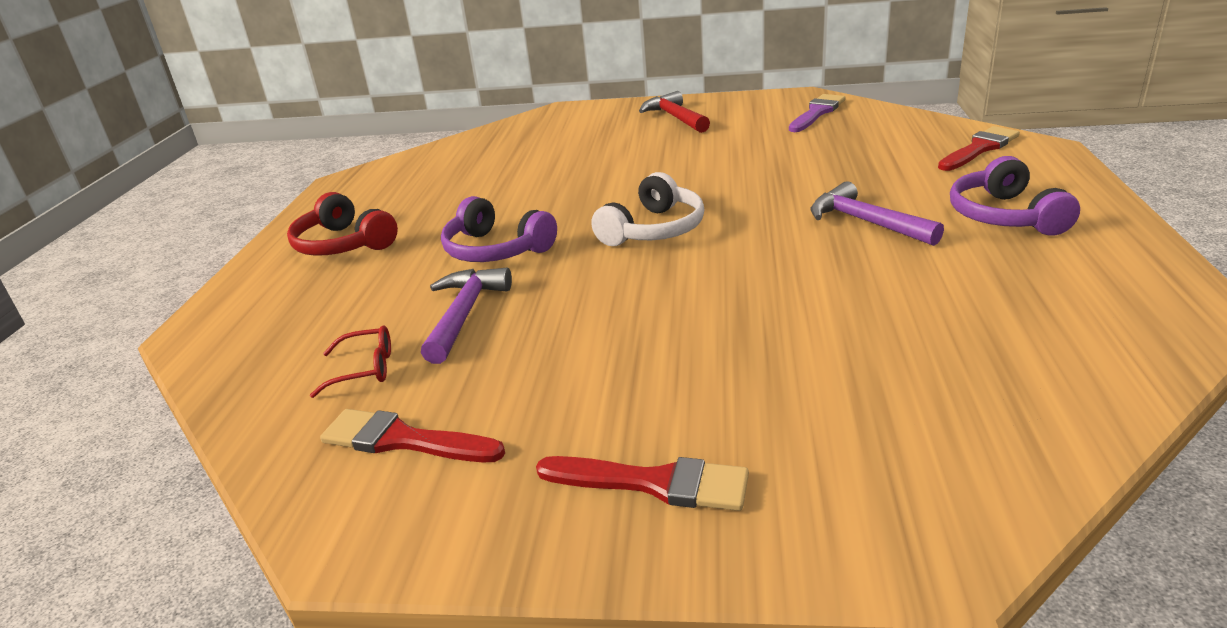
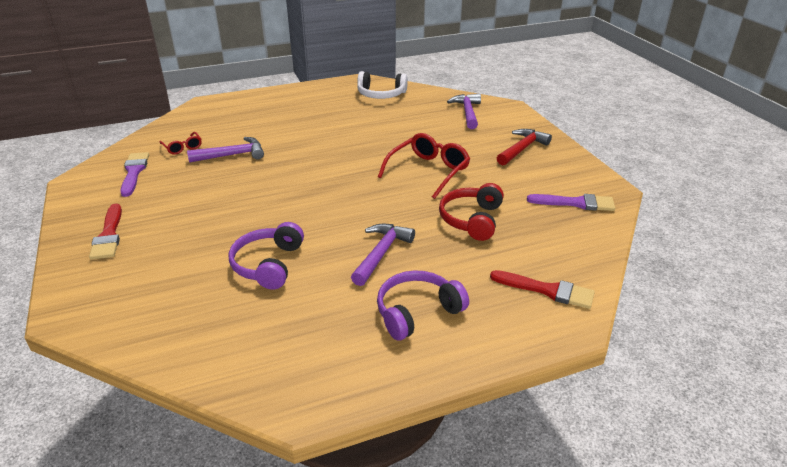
camera: 60 degrees right, 5 degrees up
red headphones [287,192,398,256] -> red headphones moved to [439,183,504,241]
red brush [320,409,505,462] -> purple brush [120,152,149,197]
purple headphones [441,196,557,262] -> purple headphones moved to [229,222,304,290]
white headphones [591,172,704,246] -> white headphones moved to [357,71,408,99]
none -> red glasses [378,133,470,199]
none -> purple hammer [447,94,481,129]

